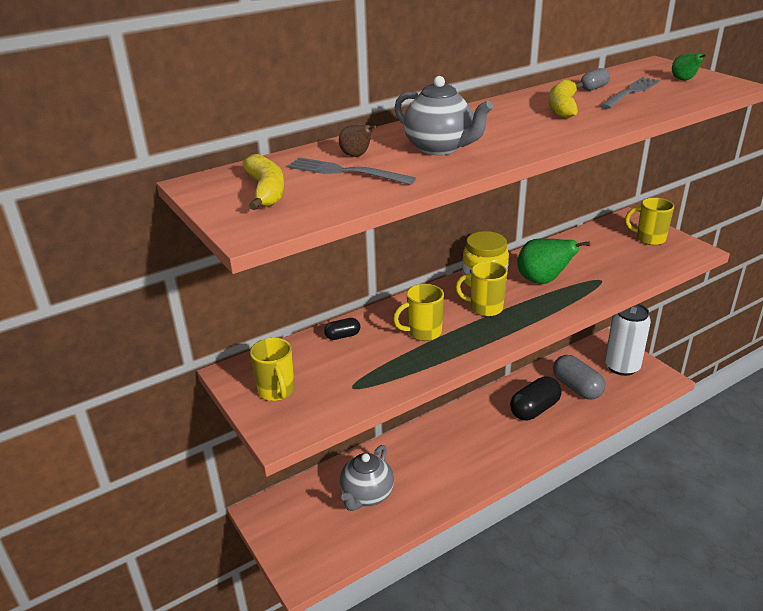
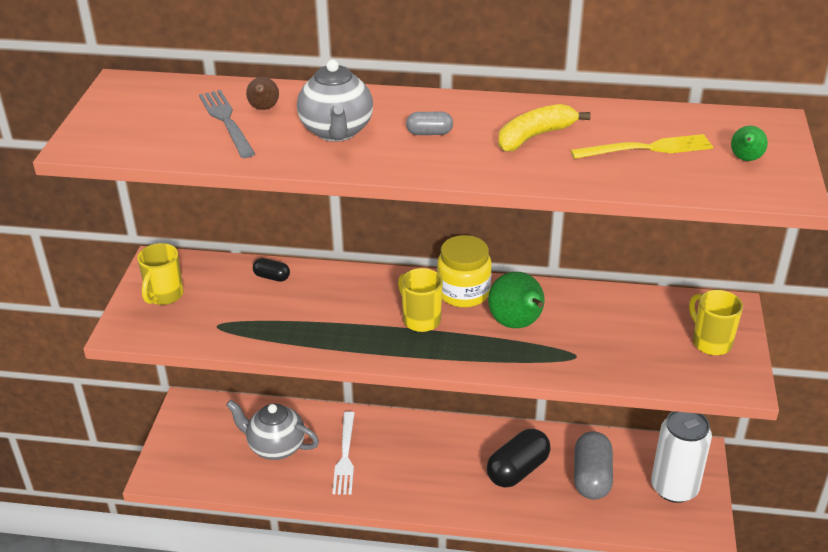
camera: 40 degrees right, 5 degrees up
yellow banana [243,154,284,210] -> none
grey teapot [340,445,394,511] -> grey teapot turned 45 degrees clockwise [226,400,319,460]
yellow mug [393,284,444,341] -> none
black capsule [510,377,562,420] -> black capsule turned 45 degrees counterclockwise [487,429,551,488]
grey capsule [581,68,610,91] -> grey capsule moved to [406,112,453,135]
grey fork [600,77,660,109] -> yellow fork [570,134,713,159]
none -> white fork [332,411,355,494]

